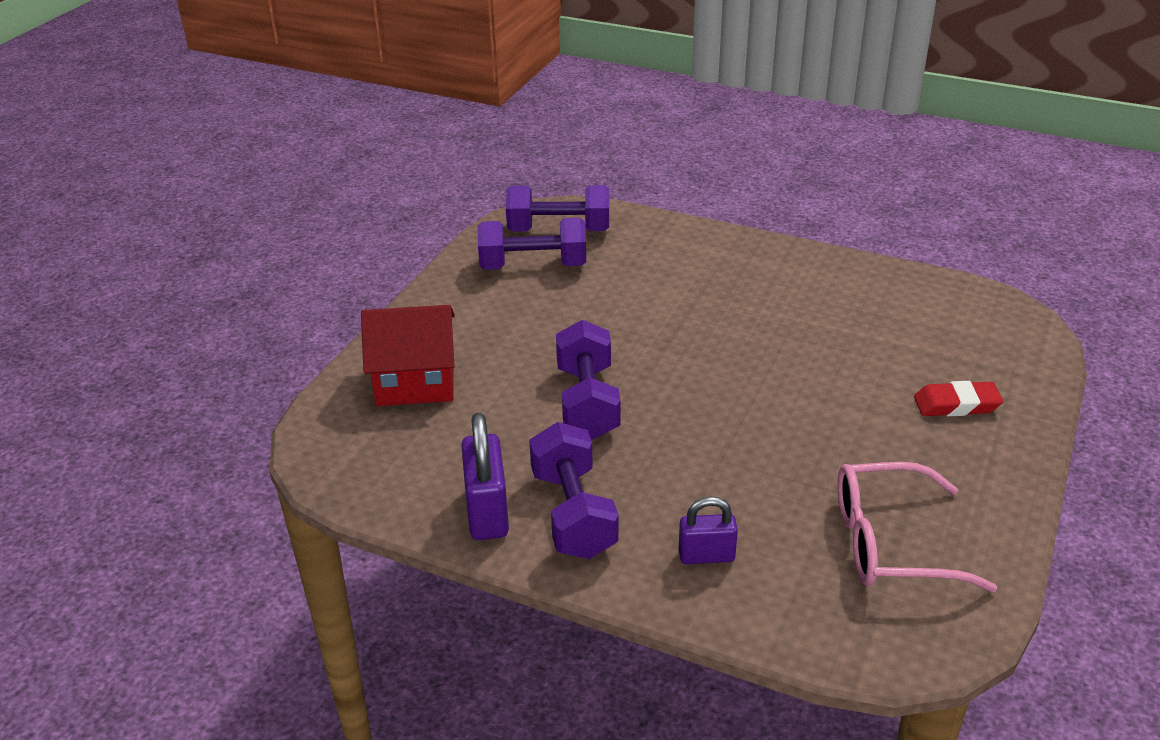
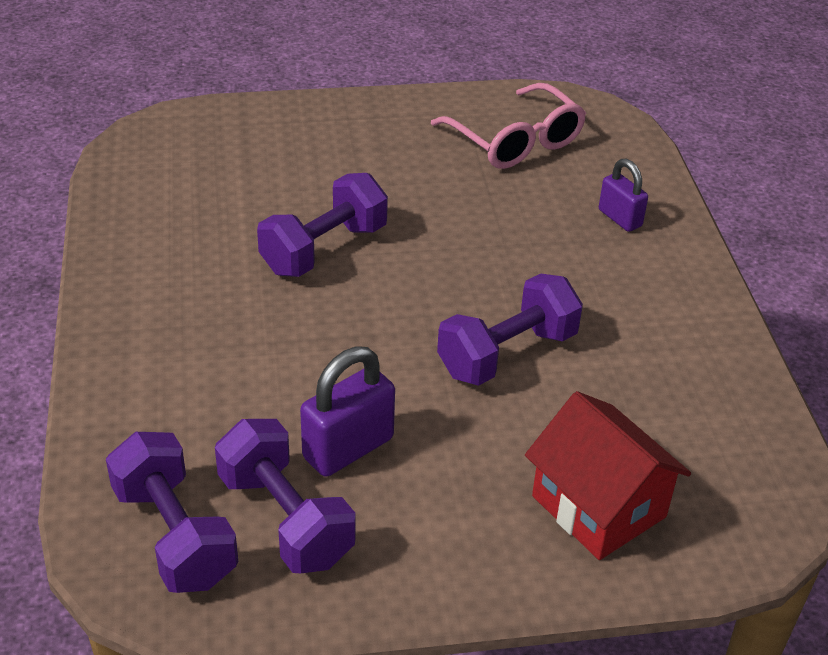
camera: 125 degrees left, 5 degrees up
purple padlock [461,413,509,540] -> purple padlock moved to [300,346,395,477]
purple dumbbell [529,422,618,559] -> purple dumbbell moved to [257,173,388,277]
red eraser [914,381,1003,416] -> none

